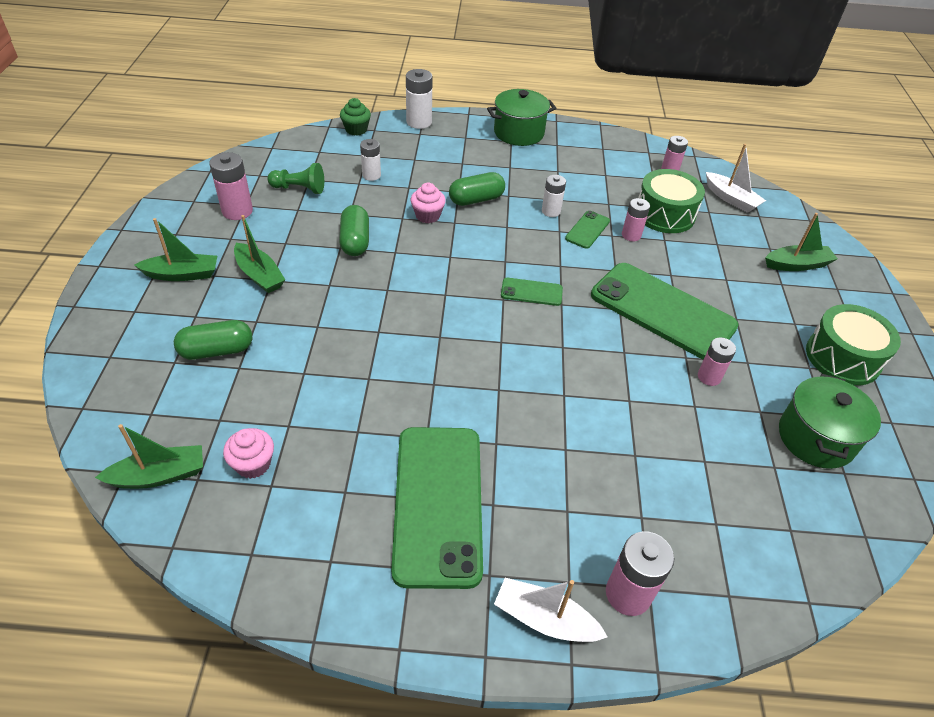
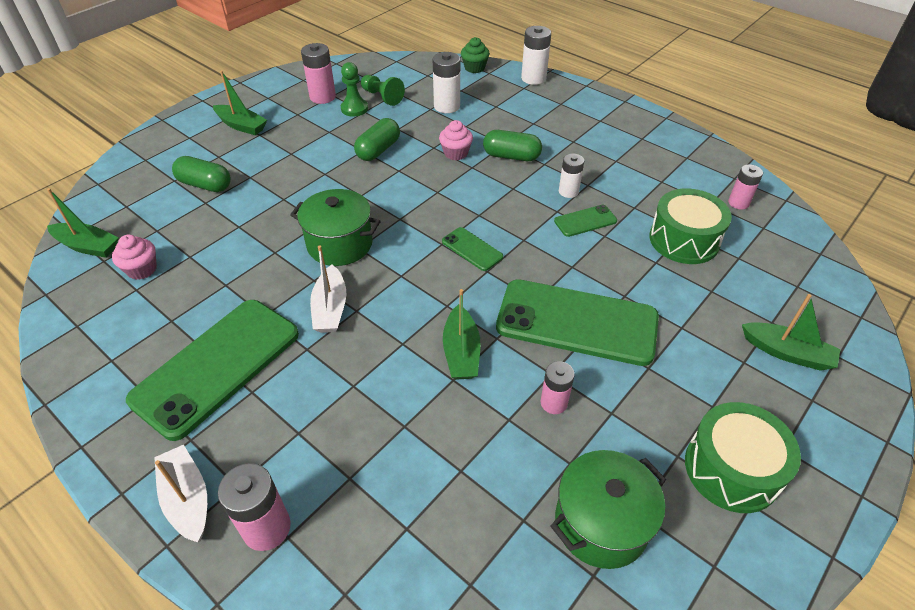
camera: 40 degrees right, 0 degrees up
green boat [234,215,285,293] -> green boat moved to [443,289,481,379]
white battery [360,139,381,181] -> white battery [433,52,460,113], size x1.52
green pot [487,89,556,146] -> green pot moved to [290,189,381,266]
green phone [591,263,738,360] -> green phone turned 60 degrees counterclockwise [496,279,659,366]
pink battery [622,198,650,241] -> none
white boat [706,144,766,213] -> white boat moved to [310,246,346,333]
none -> green pawn [341,62,368,117]

